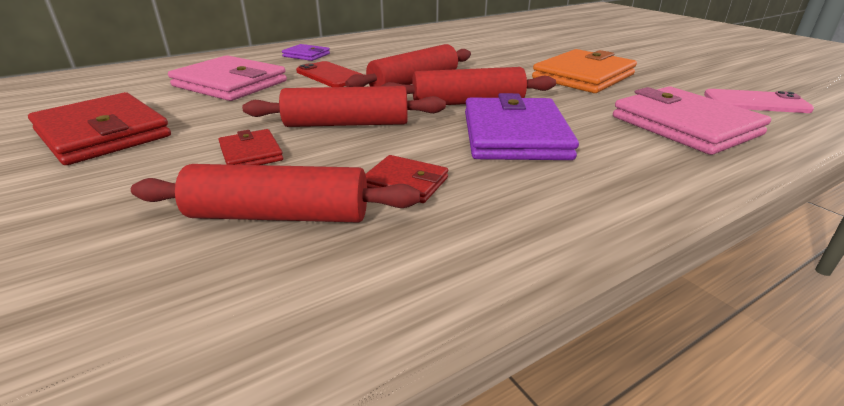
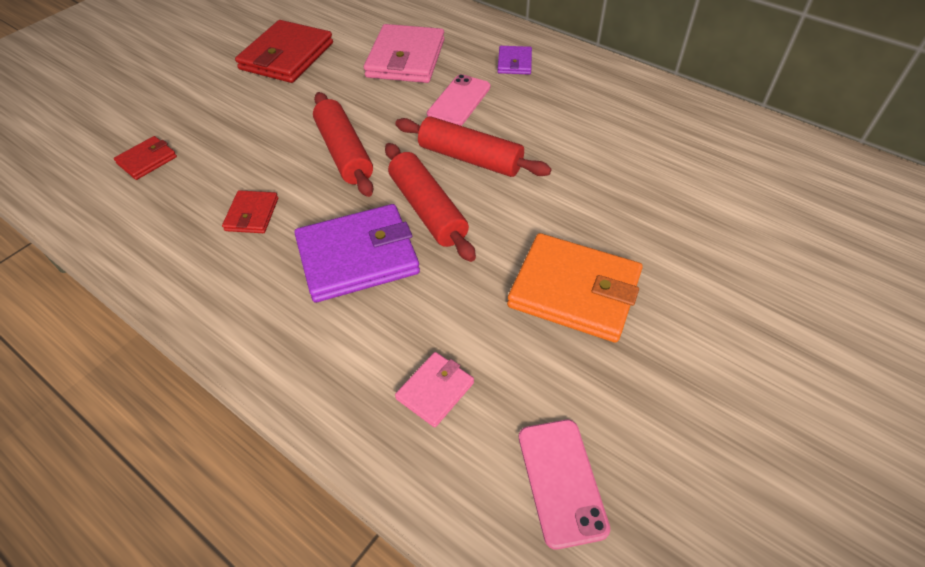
camera: 70 degrees right, 20 degrees up
red rolling pin [131,164,420,223] -> none
red wallet [219,129,283,165] -> red wallet moved to [114,136,177,180]
red phone [296,61,364,87] -> pink phone [427,74,490,126]
pink wallet [613,86,771,155] -> pink wallet [395,352,474,428], size x0.50

